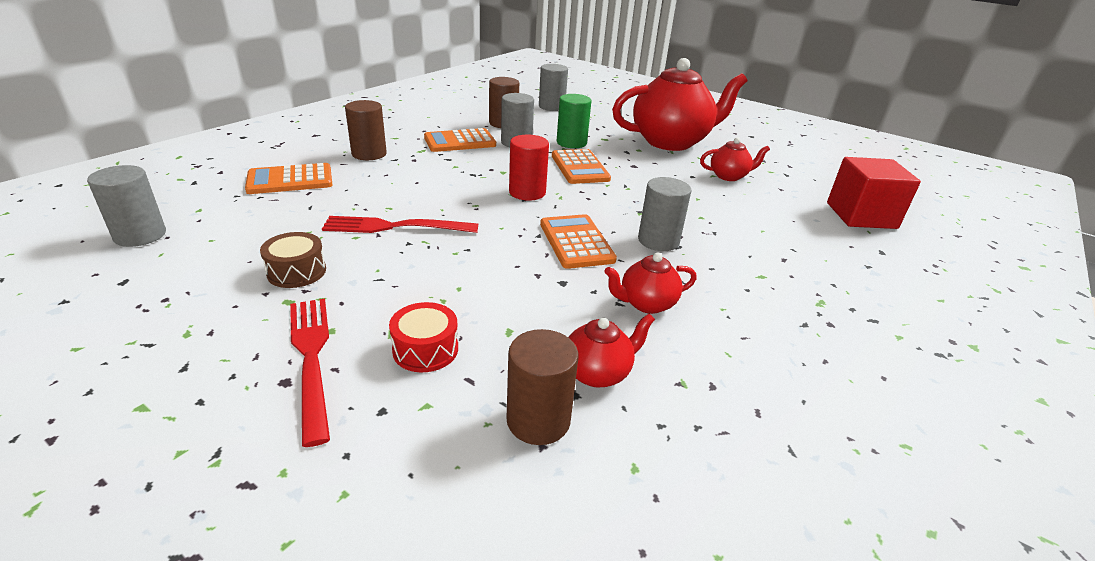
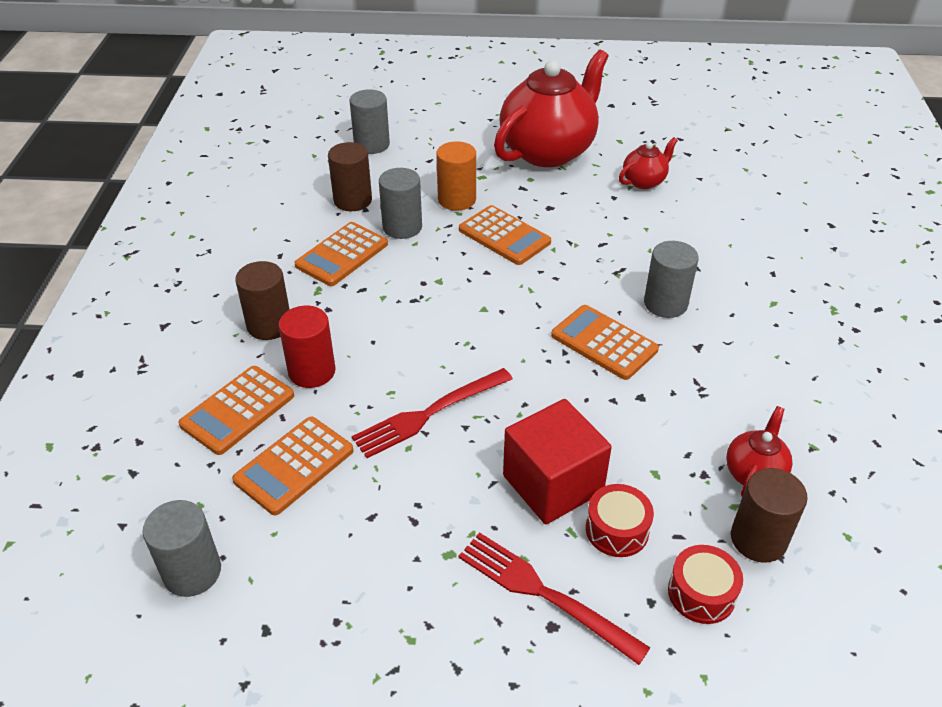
camera: 30 degrees left, 10 degrees up
brown drum [260,232,326,288] -> none
red cylinder [509,135,549,201] -> red cylinder moved to [279,306,336,388]
green cylinder [557,94,592,148] -> orange cylinder [436,141,476,210]
red teapot [605,252,697,314] -> none
red cube [827,157,921,229] -> red cube moved to [503,399,612,524]
none -> orange calculator [232,417,354,515]
none -> red drum [668,545,743,624]

